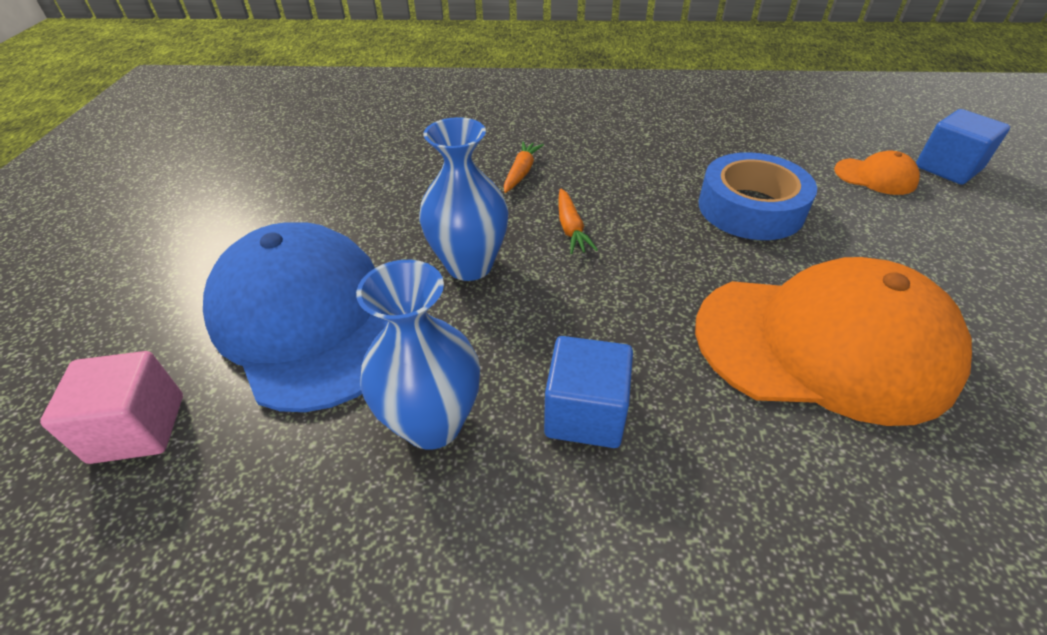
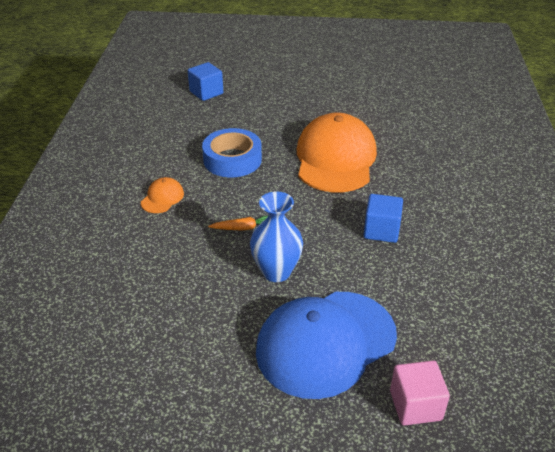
camera: 90 degrees left, 5 degrees down
blue vase [356,260,480,449] -> none
orange carrot [504,141,544,193] -> none
orange cap [834,151,920,195] -> orange cap moved to [141,177,184,213]

